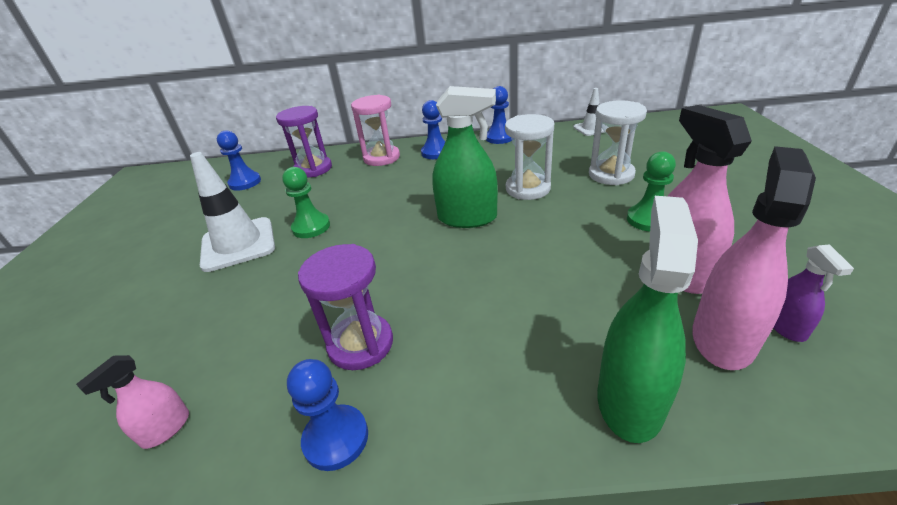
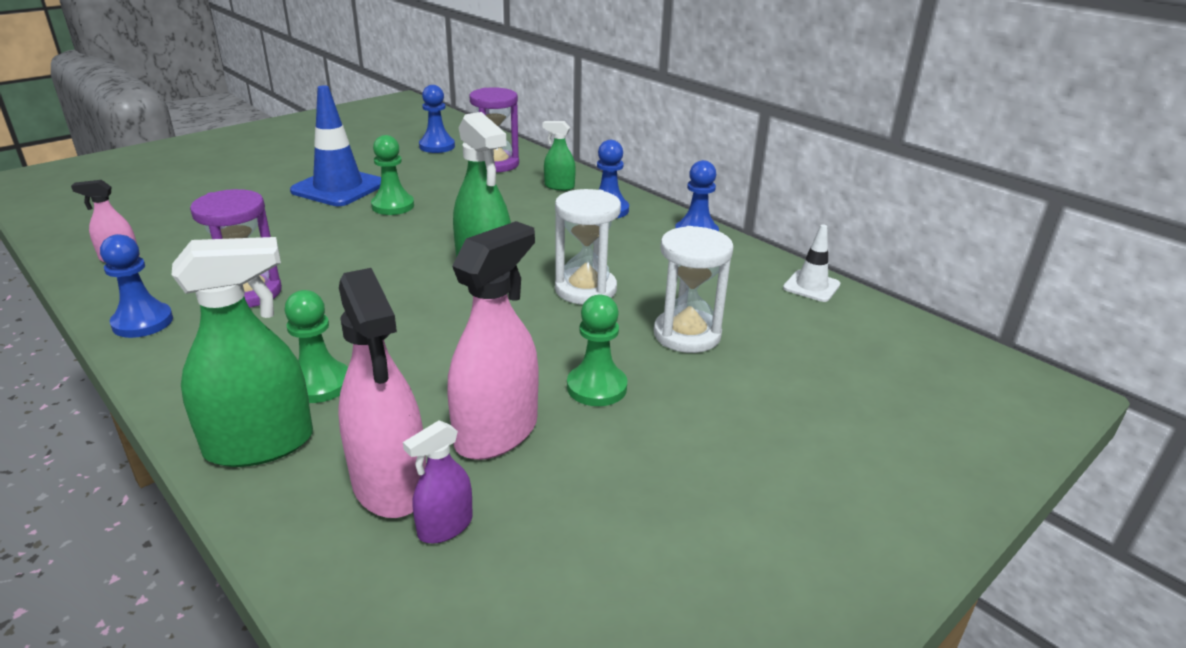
camera: 45 degrees right, 5 degrees down
white traffic cone [190,152,275,272] -> blue traffic cone [290,85,381,206]
pink hourglass [351,95,400,166] -> green spray bottle [543,121,576,191]
pink spray bottle [692,146,816,370] -> pink spray bottle turned 75 degrees clockwise [338,268,426,518]
none -> green pawn [285,290,348,403]

